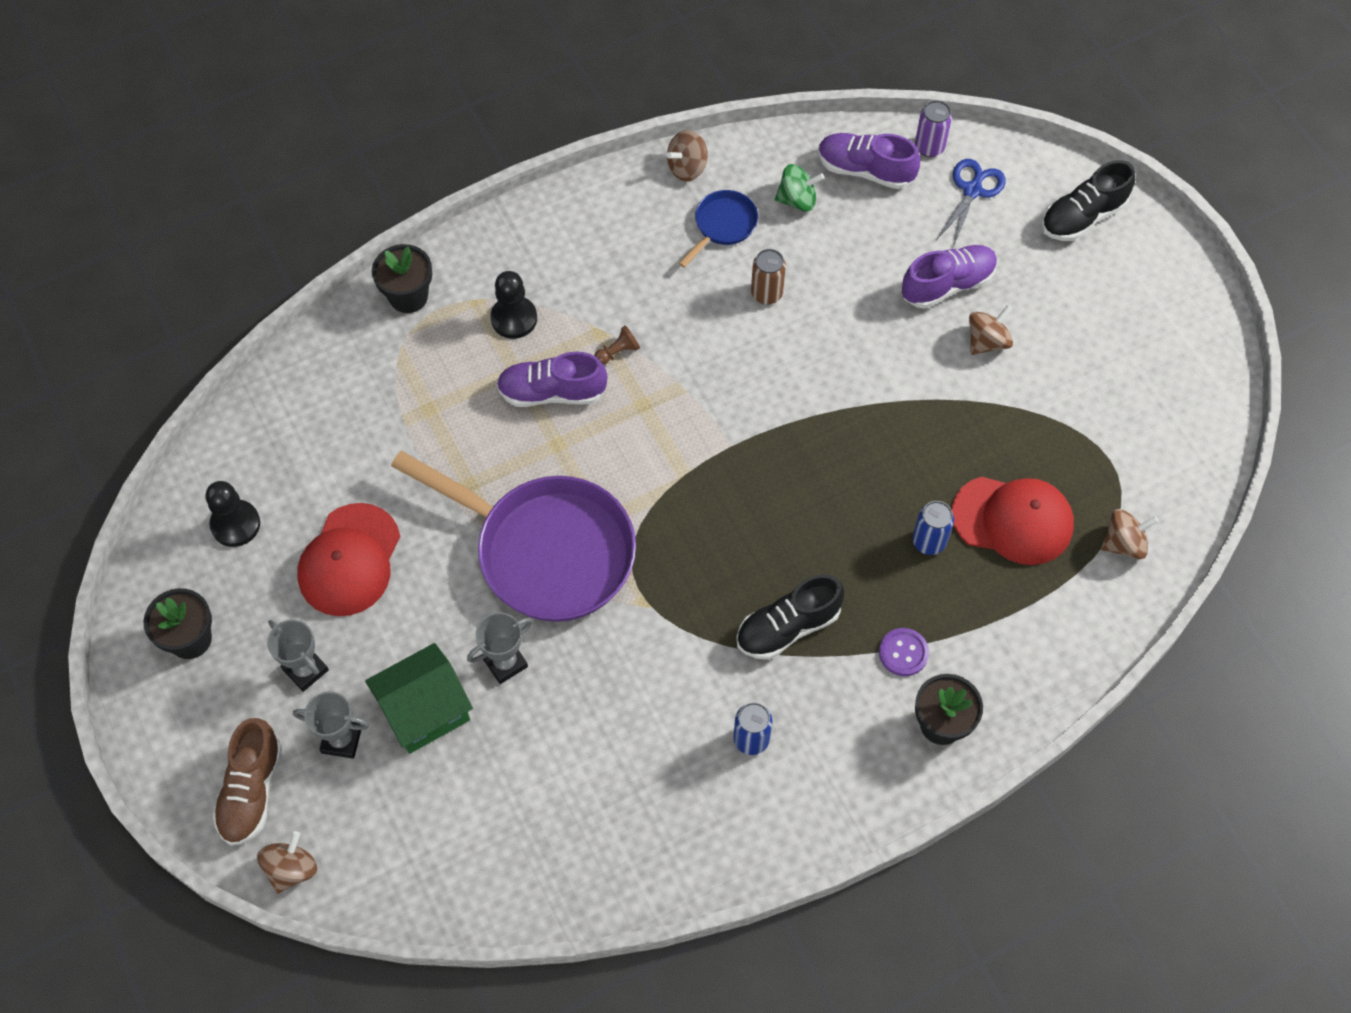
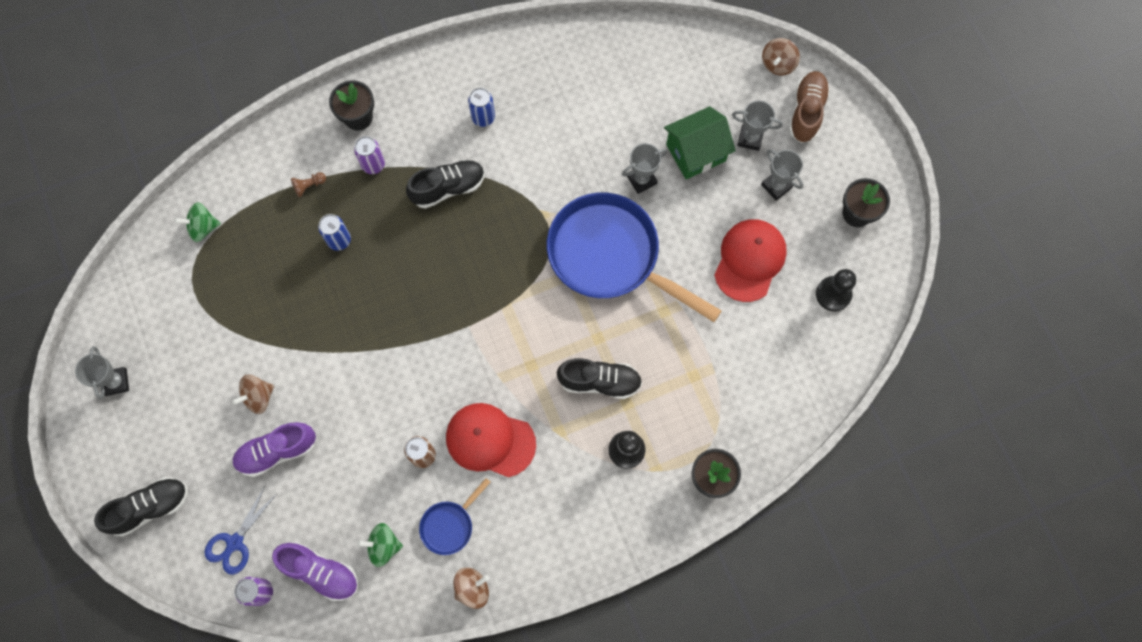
camera: 175 degrees left, 10 degrees up
purple pan [391,451,636,622] -> blue pan [547,192,721,322]
purple shoe [496,352,607,407] -> black shoe [557,358,642,399]
brown pawn [594,326,640,365] -> brown pawn moved to [291,172,326,197]
purple button [879,628,929,676] -> purple can [354,136,385,174]
red cap [952,477,1074,565] -> red cap moved to [446,403,536,477]
brown spinning top [1101,509,1159,559] -> green spinning top [174,202,221,242]
none -> grey trophy [75,346,129,399]

